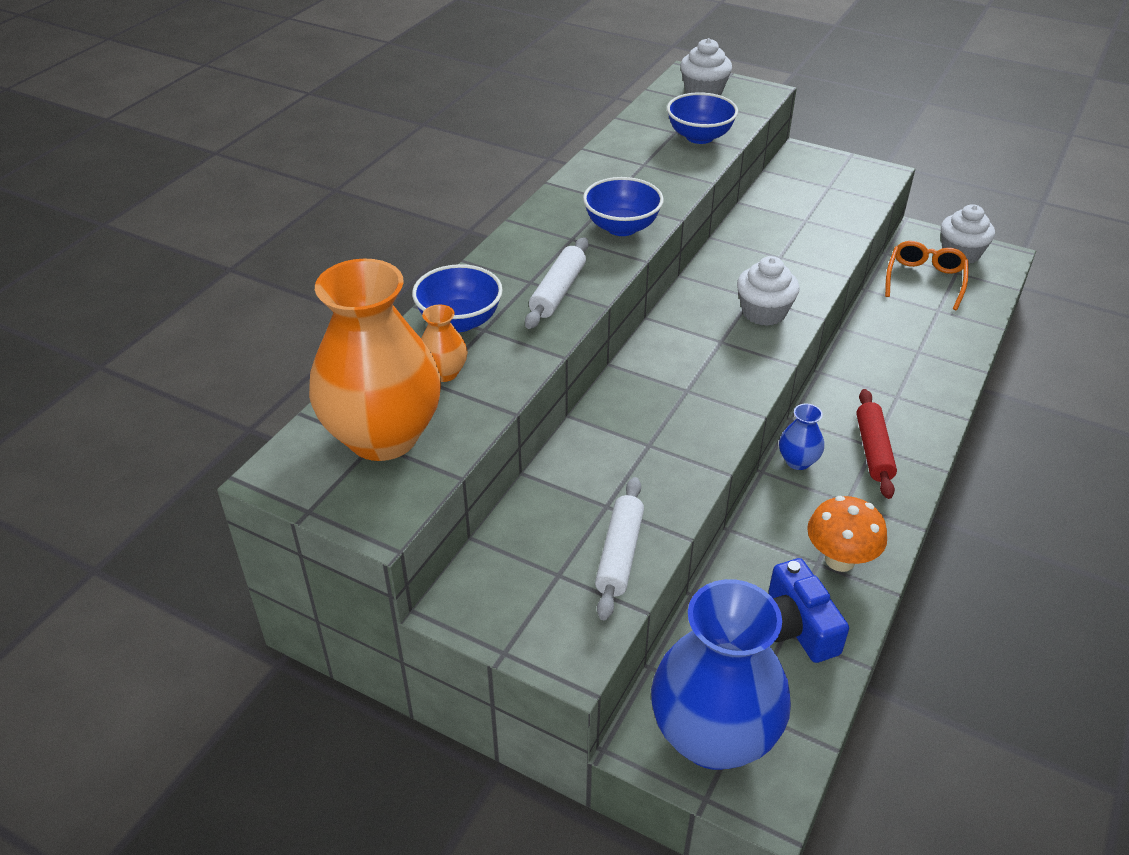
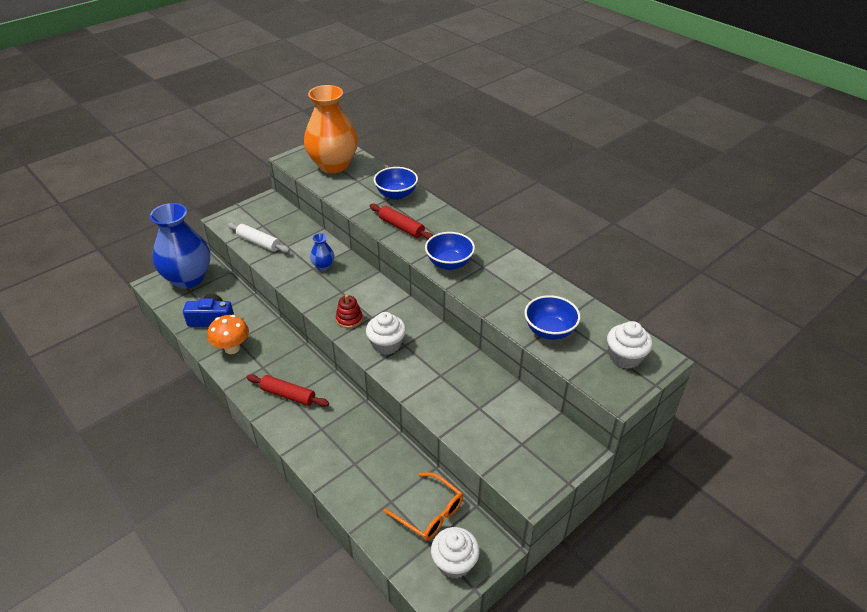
camera: 110 degrees right, 0 degrees up
orange vase [421,305,468,382] -> none
white rolling pin [525,237,589,329] -> red rolling pin [370,204,434,240]
blue vase [779,404,824,470] -> blue vase moved to [310,233,334,271]
none -> red stacking toy [336,294,363,328]

